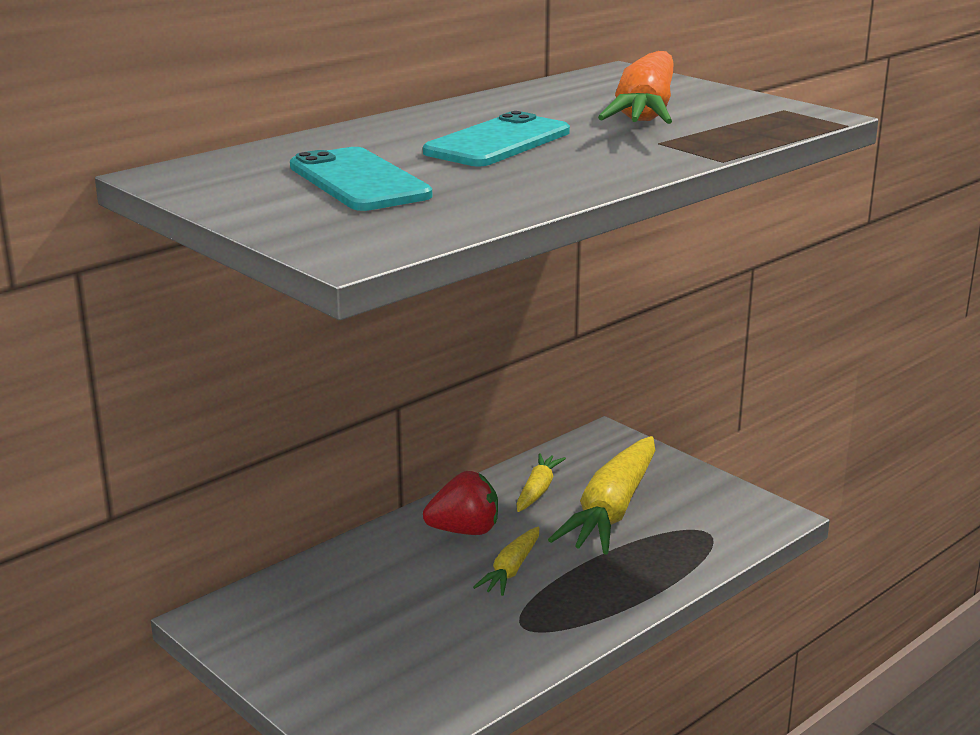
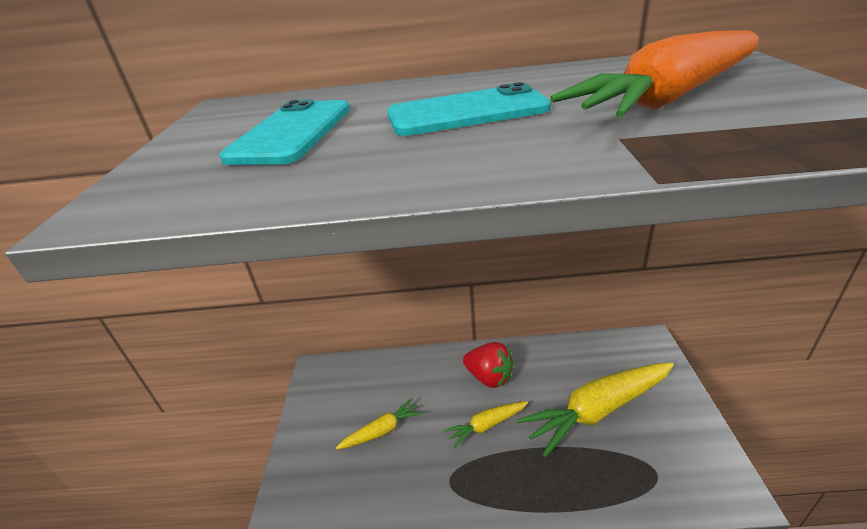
camera: 45 degrees right, 10 degrees up
yellow carrot [516,453,566,512] -> yellow carrot moved to [336,398,422,450]

